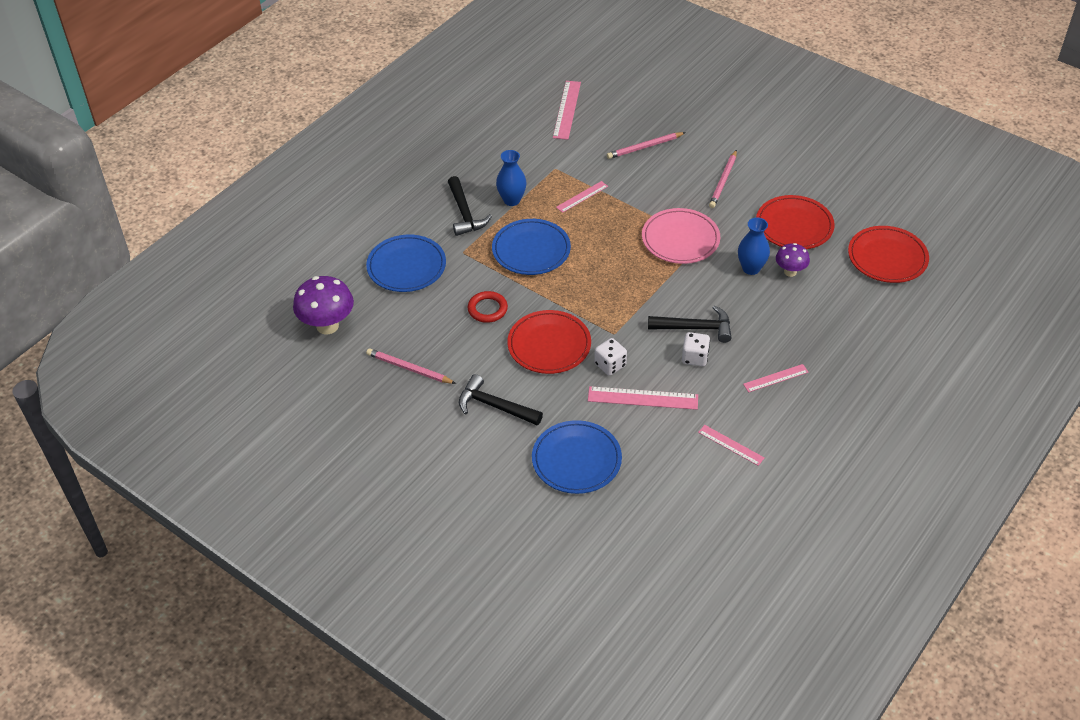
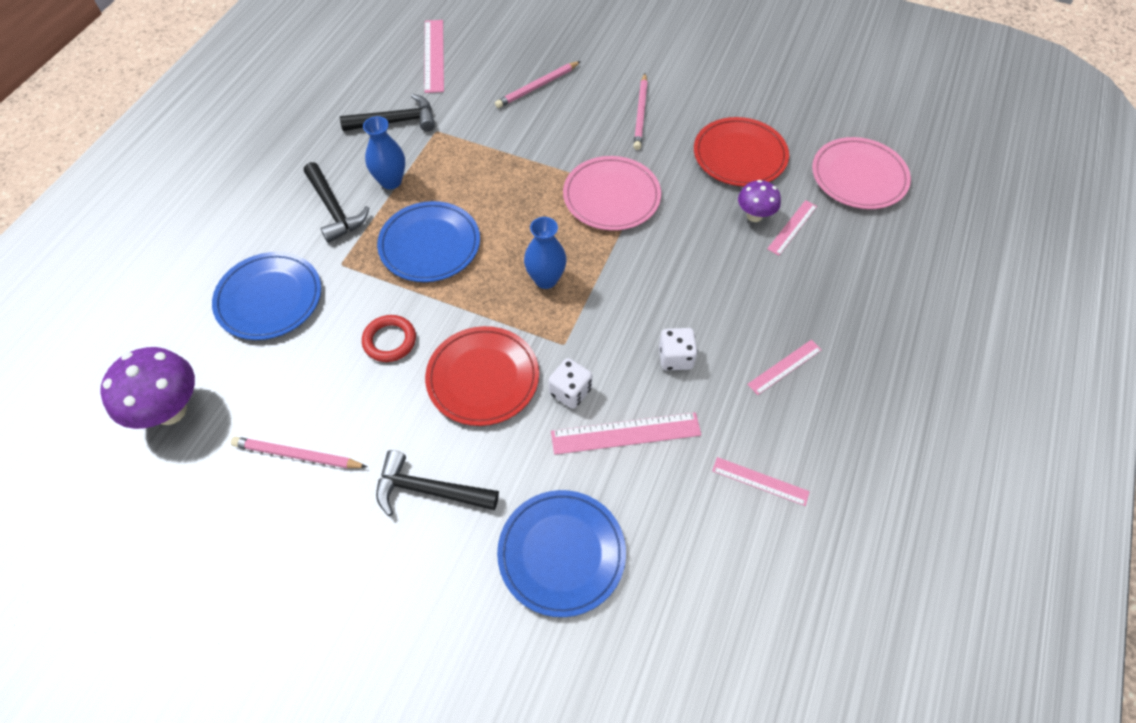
camera: 15 degrees left, 10 degrees up
pink ruler [556,181,608,213] -> pink ruler moved to [767,200,817,255]
black hammer [648,305,732,343] -> black hammer moved to [340,94,435,132]
blue vase [738,217,770,275] -> blue vase moved to [524,217,567,289]
red plate [848,226,929,283] -> pink plate [812,137,911,209]

